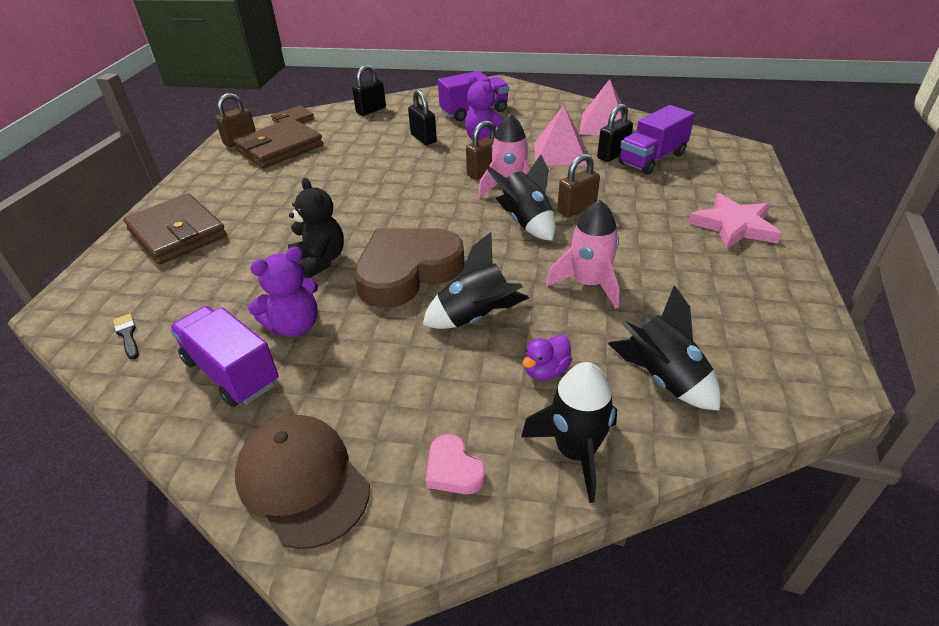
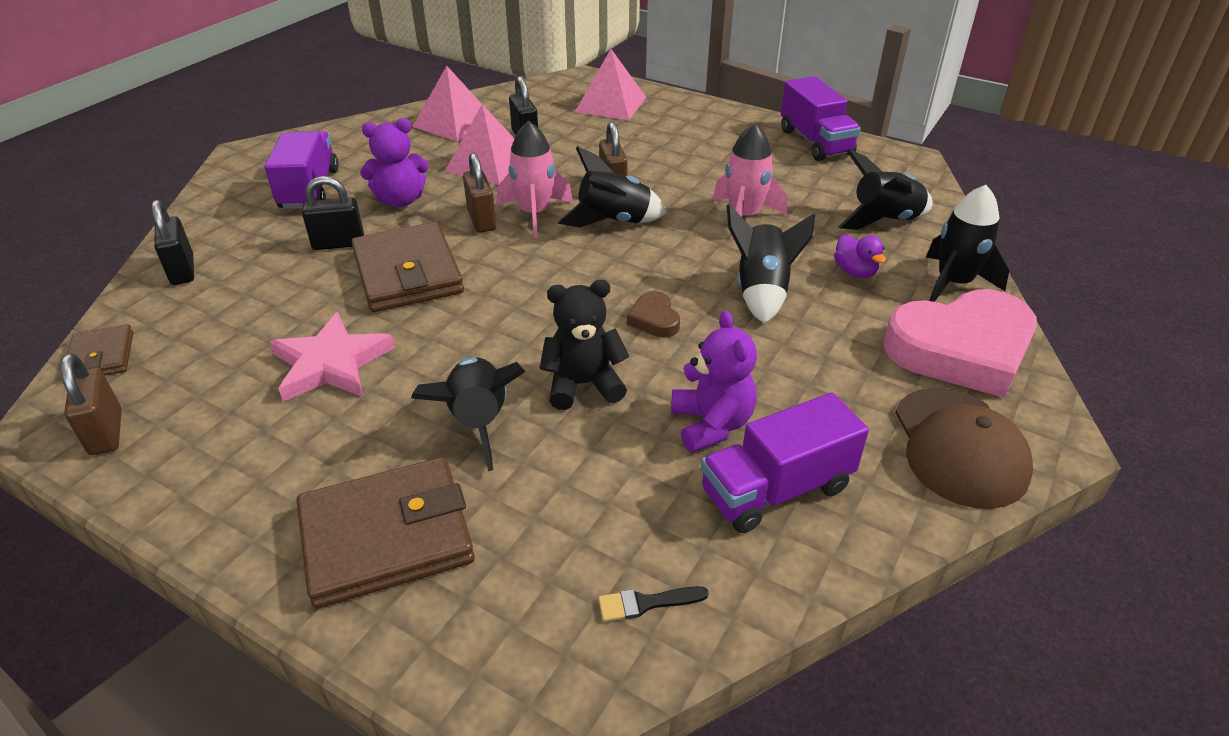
camera: 70 degrees left, 0 degrees up
brown wallet [233,118,323,168] -> brown wallet moved to [351,222,464,312]
brown cap [235,415,370,549] -> brown cap turned 75 degrees counterclockwise [895,388,1033,509]
brown heart [354,228,464,308] -> brown heart [627,291,680,338], size x0.42
pink heart [426,434,486,494] -> pink heart [883,289,1037,398], size x2.38
purple truck [618,105,695,175] -> purple truck moved to [781,76,861,161]
pink star [688,193,782,250] -> pink star moved to [270,312,395,402]
none -> black rocket [411,357,525,471]
none -> pink pyramid [575,49,646,120]

